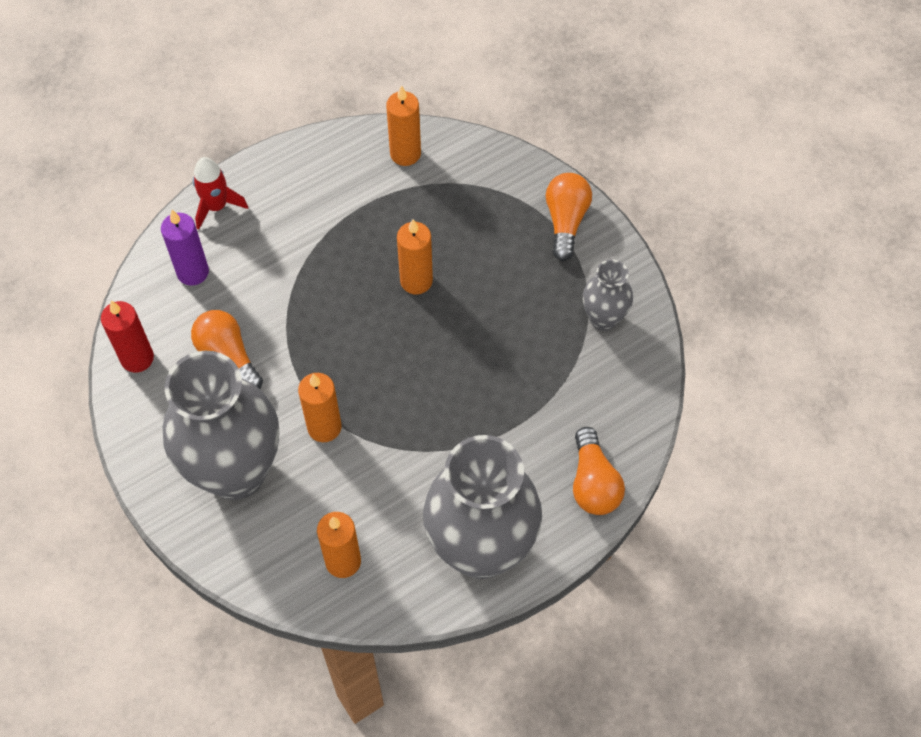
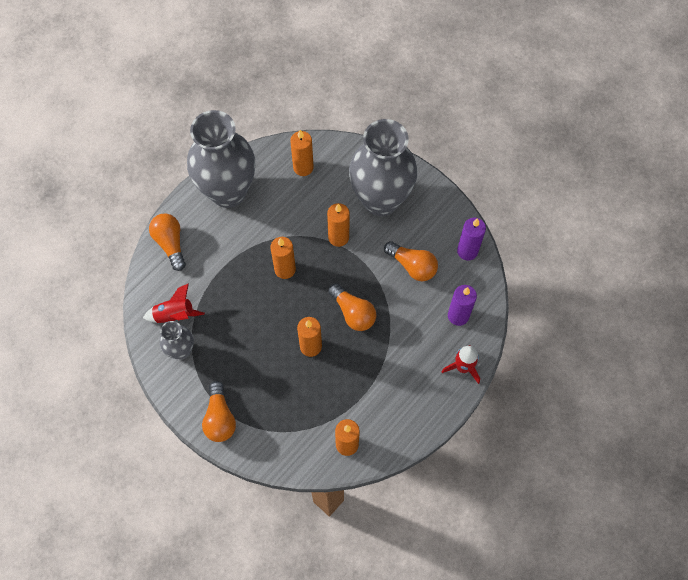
camera: 165 degrees right, 5 degrees up
red candle [101,301,154,373] -> purple candle [457,218,486,260]
none -> red rocket [143,283,205,323]
none -> orange candle [270,237,296,279]
none -> orange light bulb [328,283,376,331]

